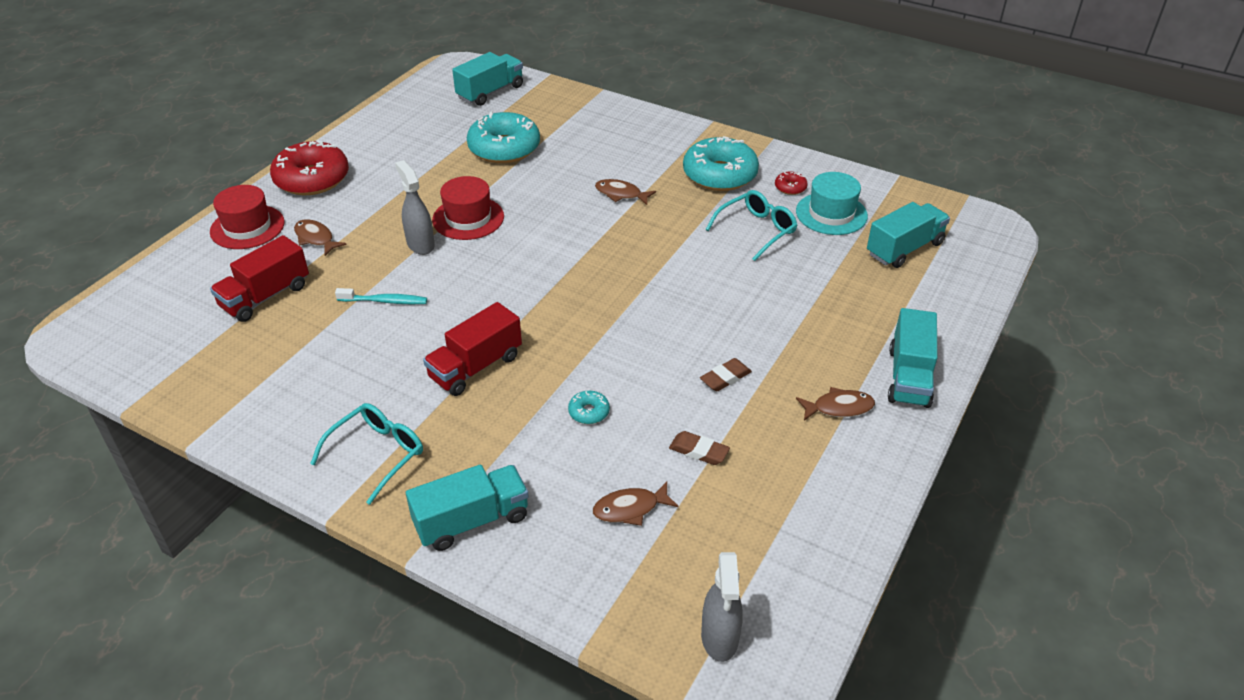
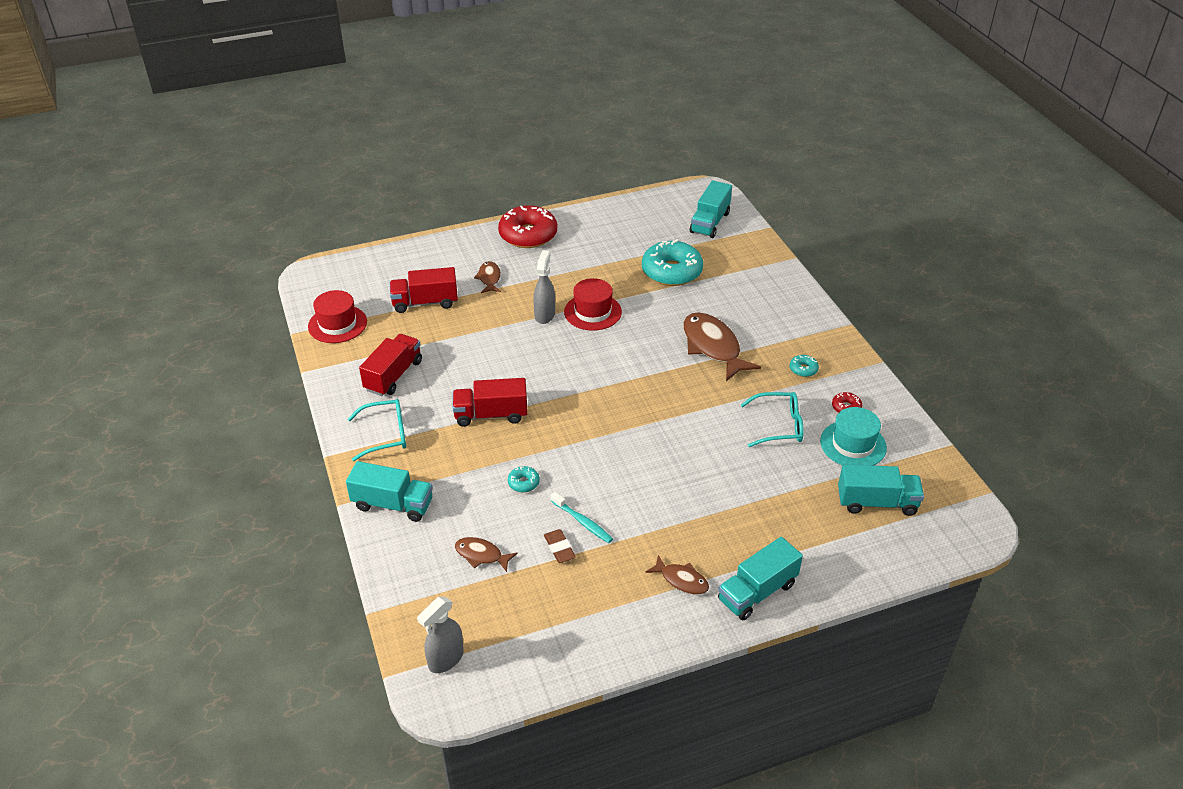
camera: 40 degrees right, 0 degrees up
red hat [210,185,285,249] -> red hat moved to [308,290,367,343]
turquoise toothbrush [335,288,427,304] -> turquoise toothbrush moved to [551,492,613,543]
turquoise truck [452,52,523,106] -> turquoise truck turned 120 degrees clockwise [690,180,732,238]
brown fish [595,179,656,205] -> brown fish [683,312,761,381], size x1.91
turquoise donut [683,136,759,191] -> turquoise donut [790,355,819,377], size x0.43
brown eraser [700,358,752,391] -> none
none -> red truck [359,334,422,396]

